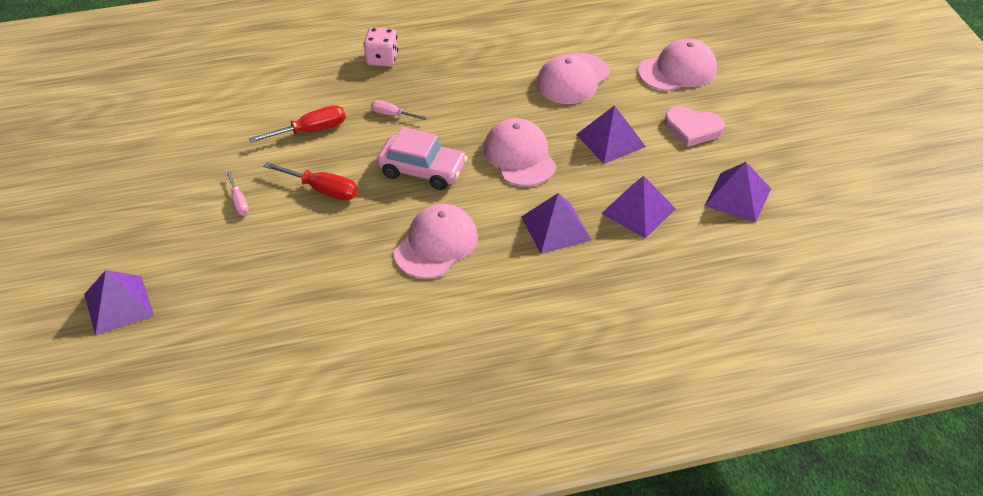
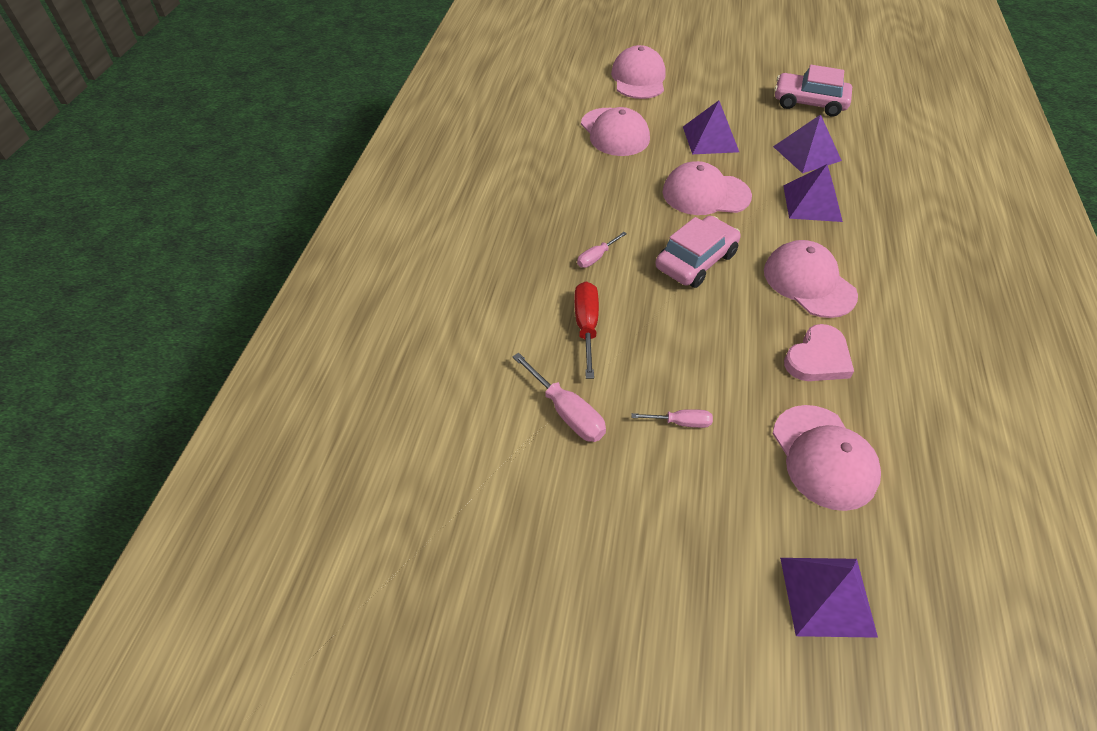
camera: 65 degrees left, 5 degrees up
red screwdriver [263,162,358,201] -> none
pink dice [364,27,398,67] -> none
pink heart [665,106,725,147] -> pink heart moved to [784,324,854,381]
purple pyramid [704,162,771,223] -> pink car [774,65,852,116]
none -> pink screwdriver [512,353,606,442]
none -> pink cap [773,405,881,511]

